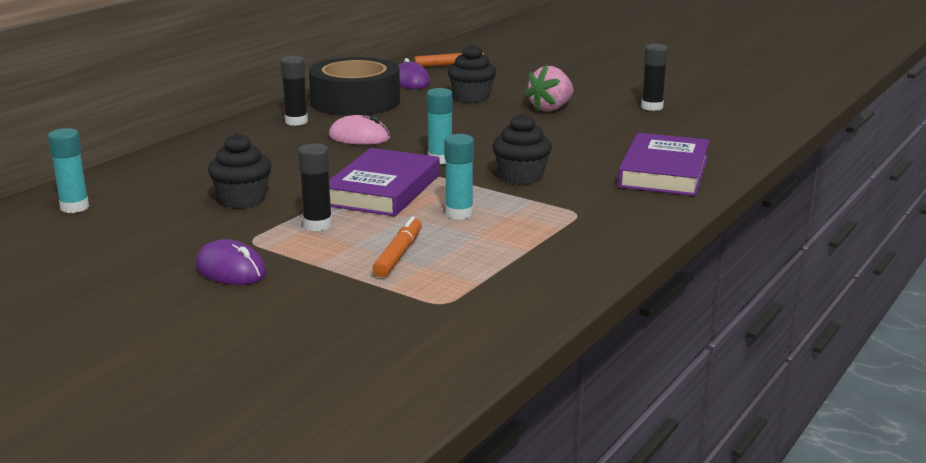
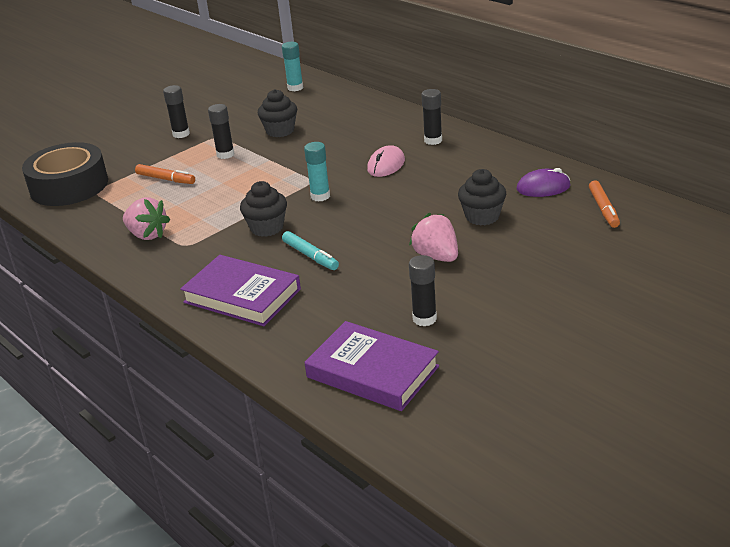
camera: 105 degrees right, 10 degrees up
purple mouse [196,239,267,285] -> black glue stick [163,85,190,138]
black tape [309,57,400,116] -> black tape moved to [22,142,108,206]
purple book [329,148,440,216] -> purple book moved to [304,321,439,411]
turquoise glue stick [444,134,474,220] -> none
none -> pink strawberry [123,198,170,240]
none -> turquoise marker [282,231,339,270]

